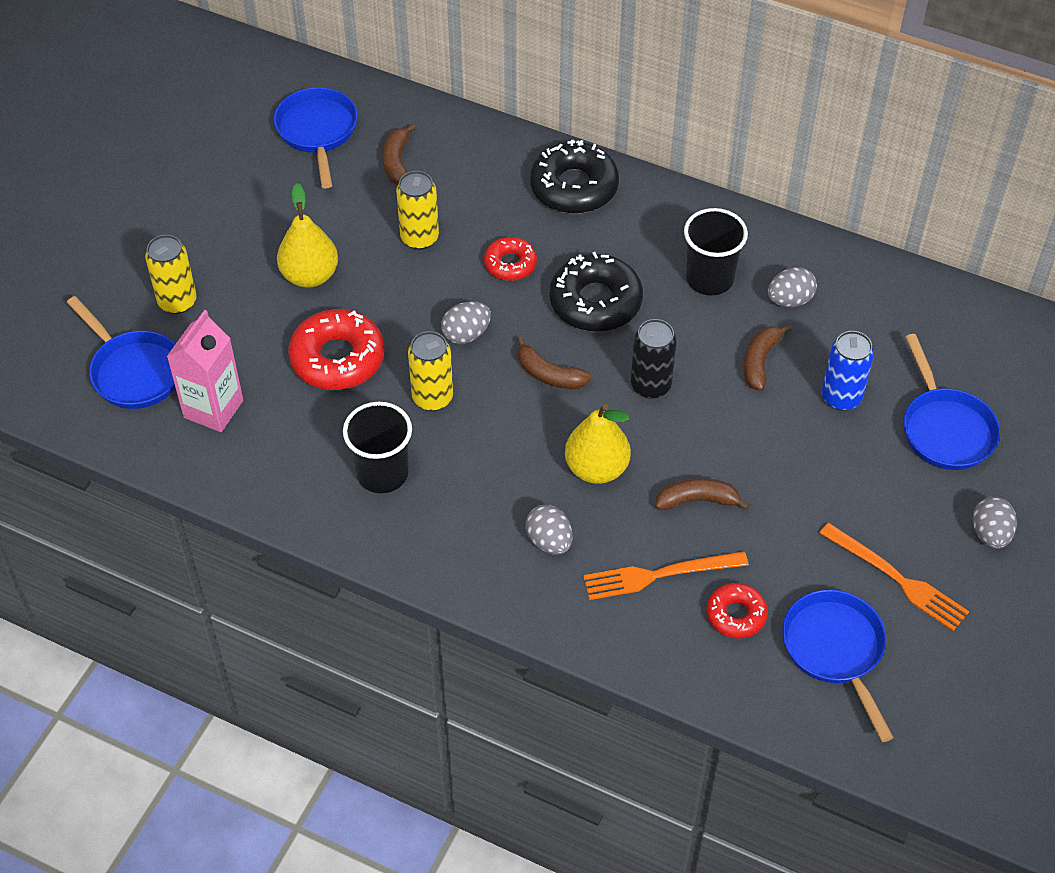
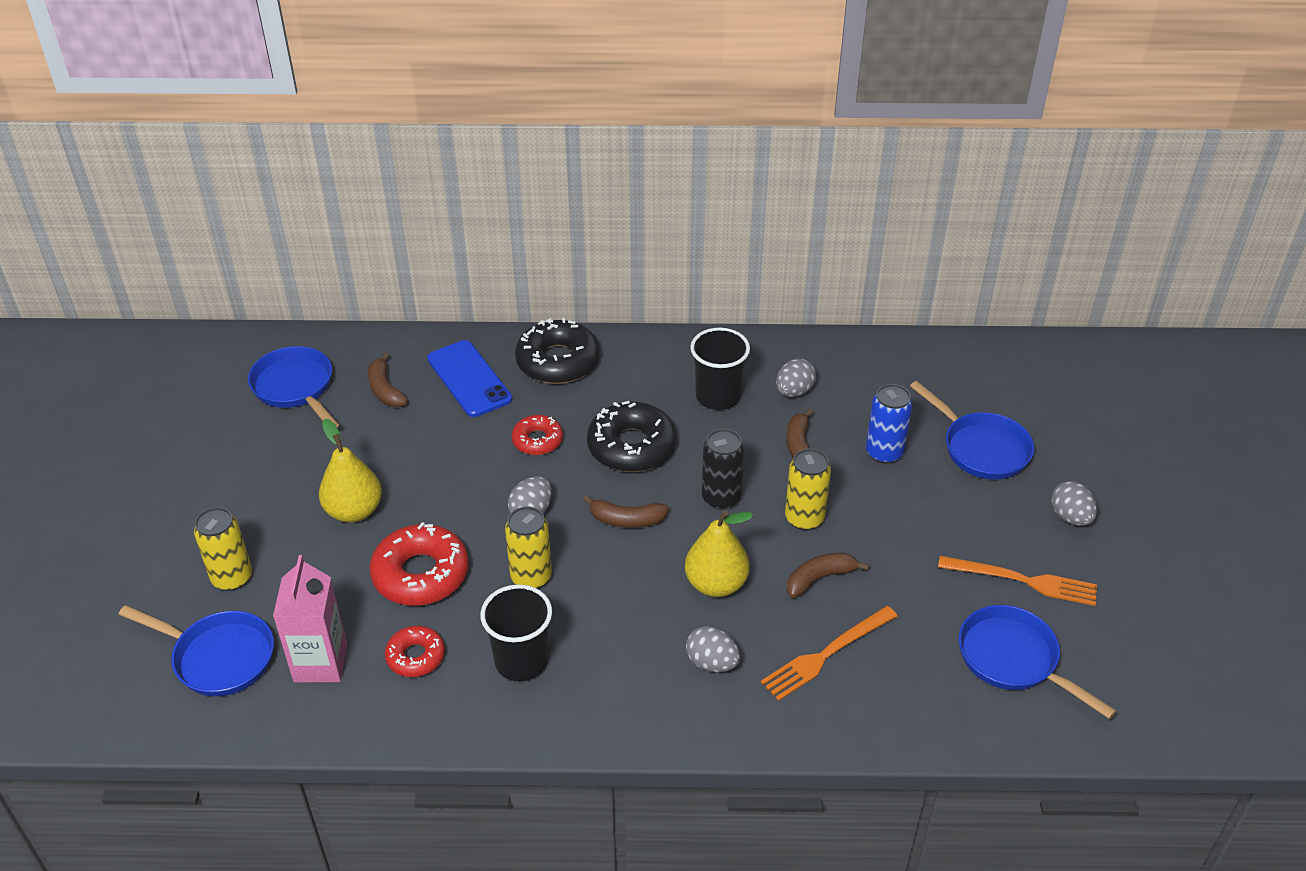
camera: 25 degrees left, 10 degrees down
yellow can [396,171,439,250] -> yellow can moved to [785,448,831,530]
red donut [706,583,768,639] -> red donut moved to [385,626,445,677]
none -> blue phone [427,340,512,417]

